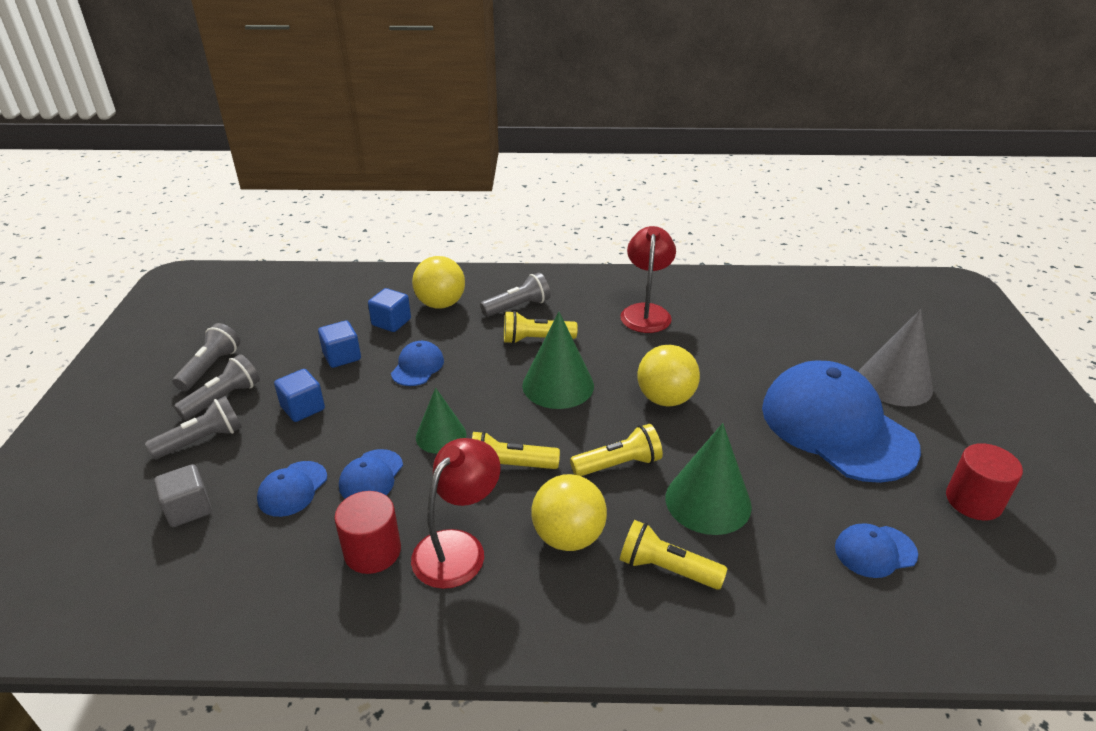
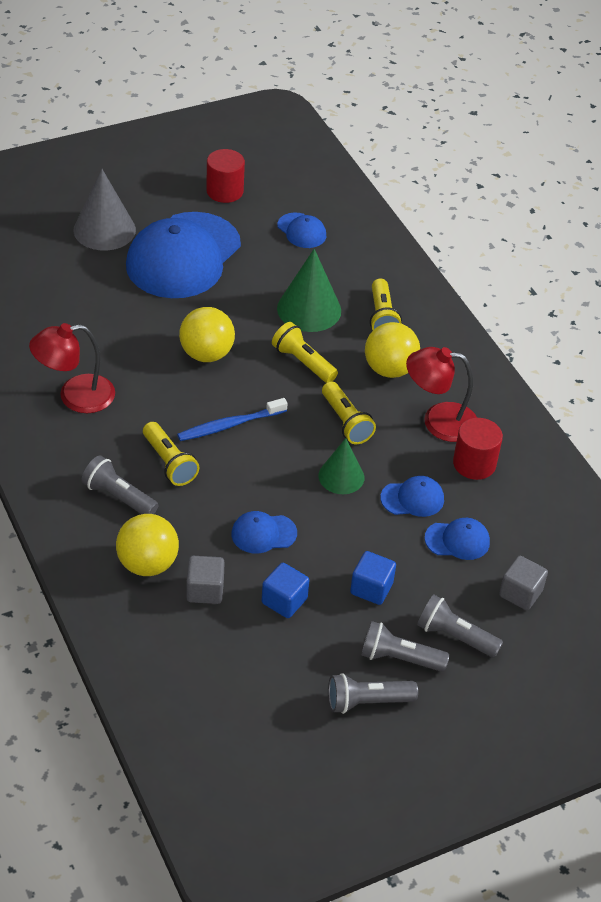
camera: 120 degrees left, 10 degrees up
blue cube [368,288,411,332] -> grey cube [186,556,225,604]
green cone [522,312,594,409] -> blue toothbrush [177,398,288,441]

